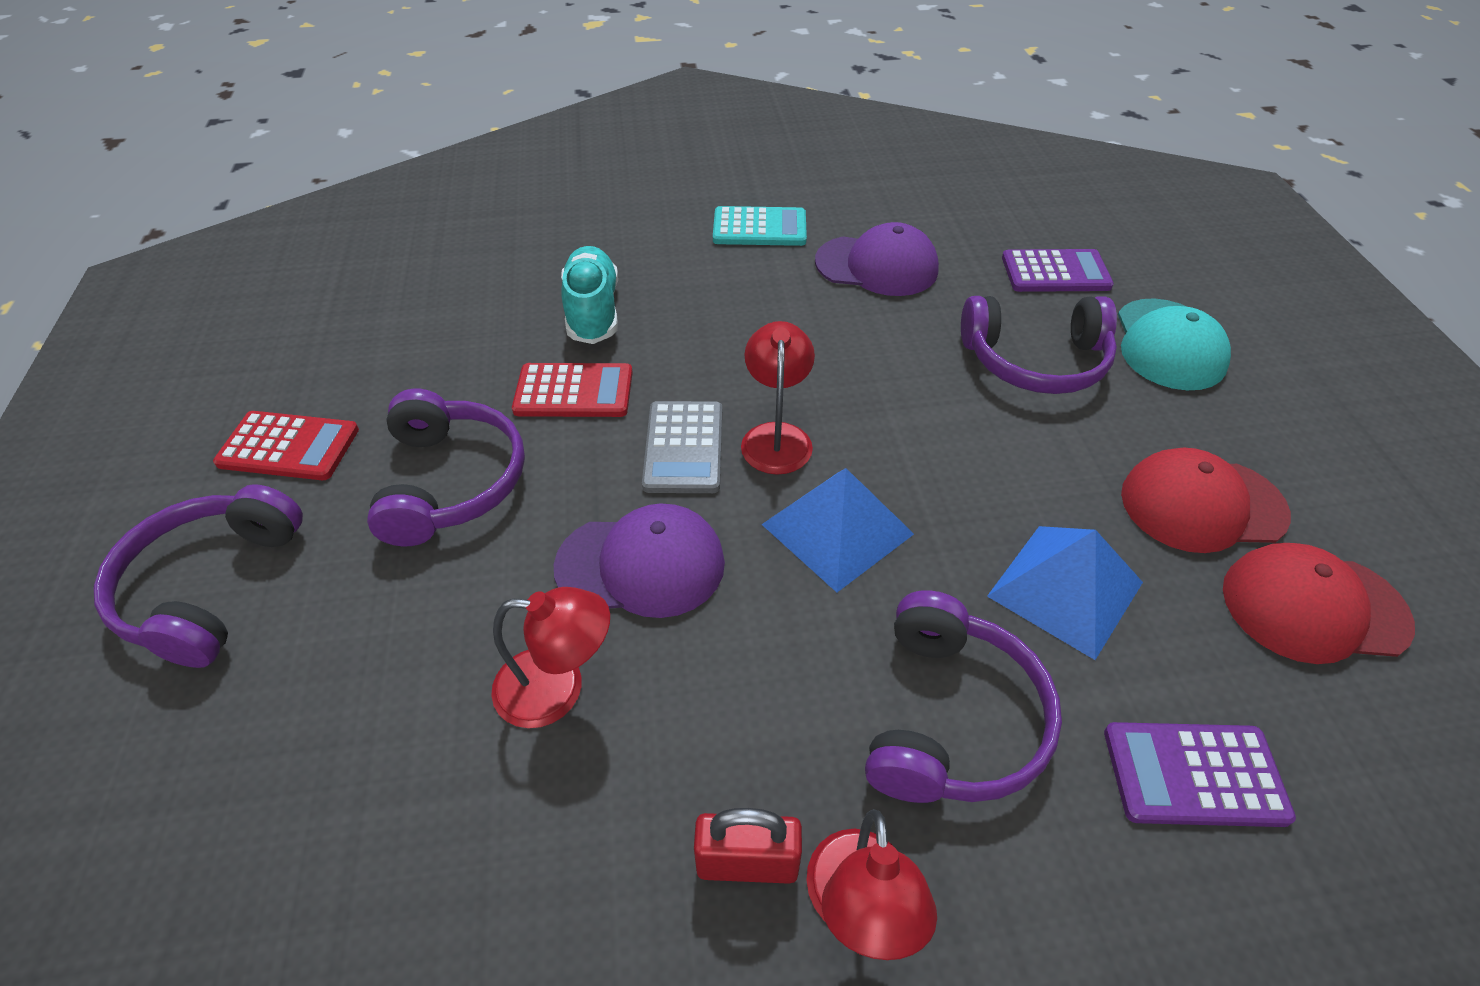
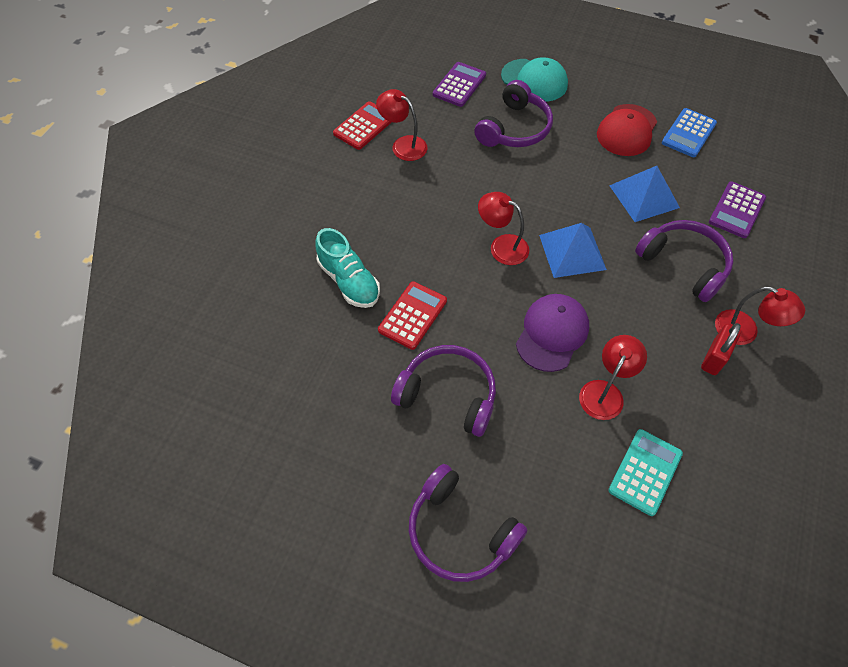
camera: 60 degrees left, 10 degrees up
red calculator [213,411,359,480] -> red calculator moved to [333,101,392,150]
turquoise shoe [561,246,618,344] -> turquoise shoe turned 150 degrees counterclockwise [316,228,380,308]
grey calculator [642,401,722,493] -> none
turquoise calculator [713,206,807,246] -> turquoise calculator moved to [609,429,683,516]
purple cap [815,222,939,296] -> red lamp [376,89,427,161]
red cap [1223,543,1415,664] -> blue calculator [662,108,717,157]

